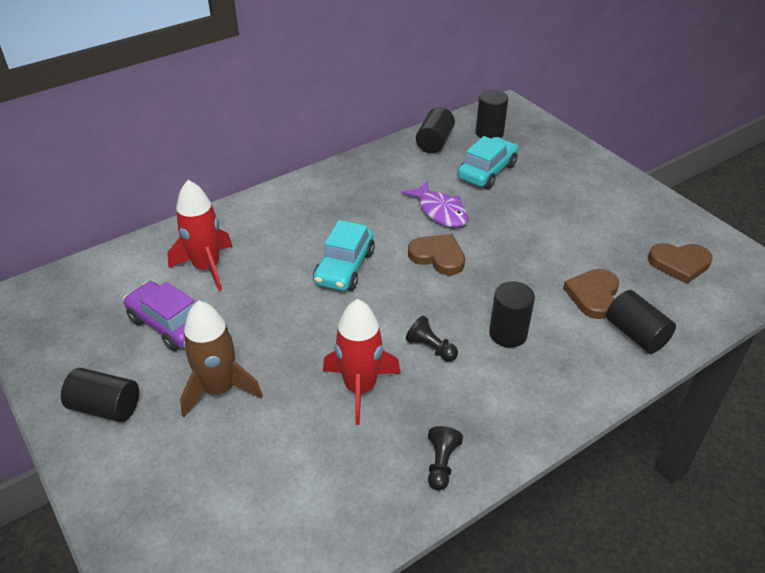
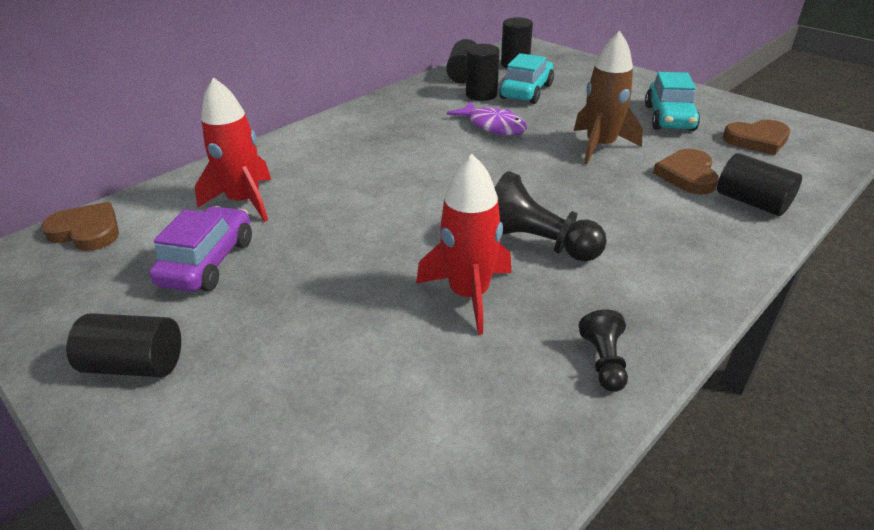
camera: 10 degrees left, 5 degrees down
purple car [123,281,195,351] -> purple car turned 75 degrees clockwise [149,206,252,292]
brown rocket [180,300,263,417] -> brown rocket moved to [574,31,643,164]
turquoise car [313,220,375,291] -> turquoise car moved to [645,72,700,131]
black pawn [406,316,458,362] -> black pawn [495,171,607,262], size x1.86
brown heart [408,234,465,275] -> brown heart moved to [41,202,119,251]
black cylinder [489,281,535,348] -> black cylinder moved to [466,44,499,101]

